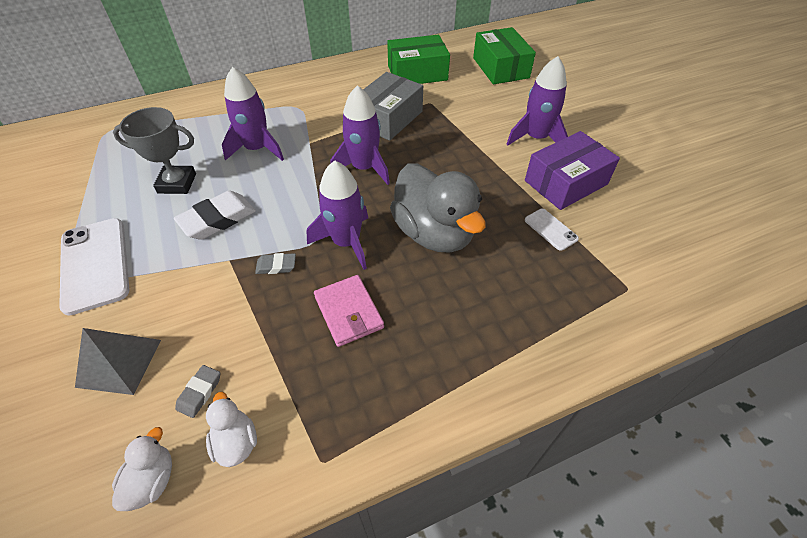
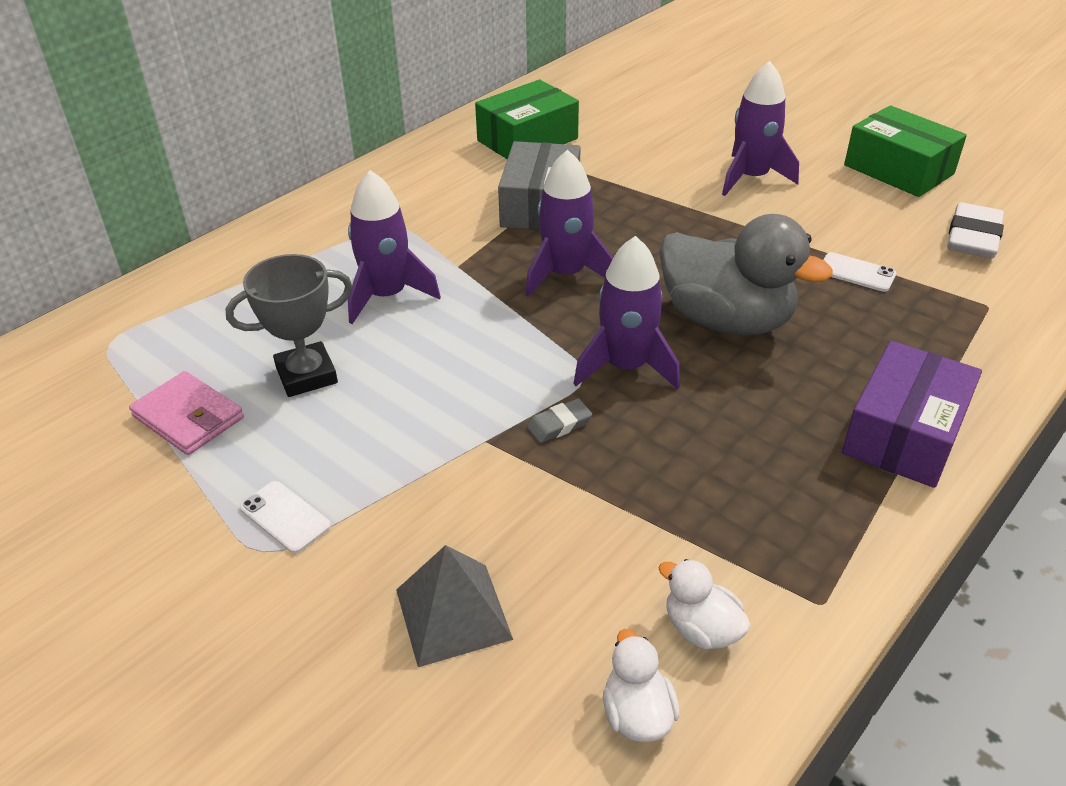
camera: 25 degrees left, 10 degrees down
white phone [59,218,129,316] -> white phone [240,481,331,554], size x0.50
white eraser [174,191,256,240] -> white eraser moved to [947,202,1004,258]
grey eraser [175,365,220,418] -> none
pink wallet [314,275,384,347] -> pink wallet moved to [129,371,244,455]
green box [473,27,536,84] -> green box moved to [844,105,967,197]
purple box [525,131,620,210] -> purple box moved to [842,341,982,488]

